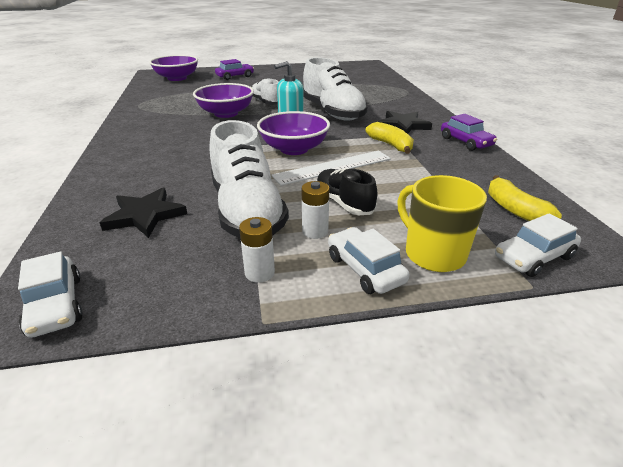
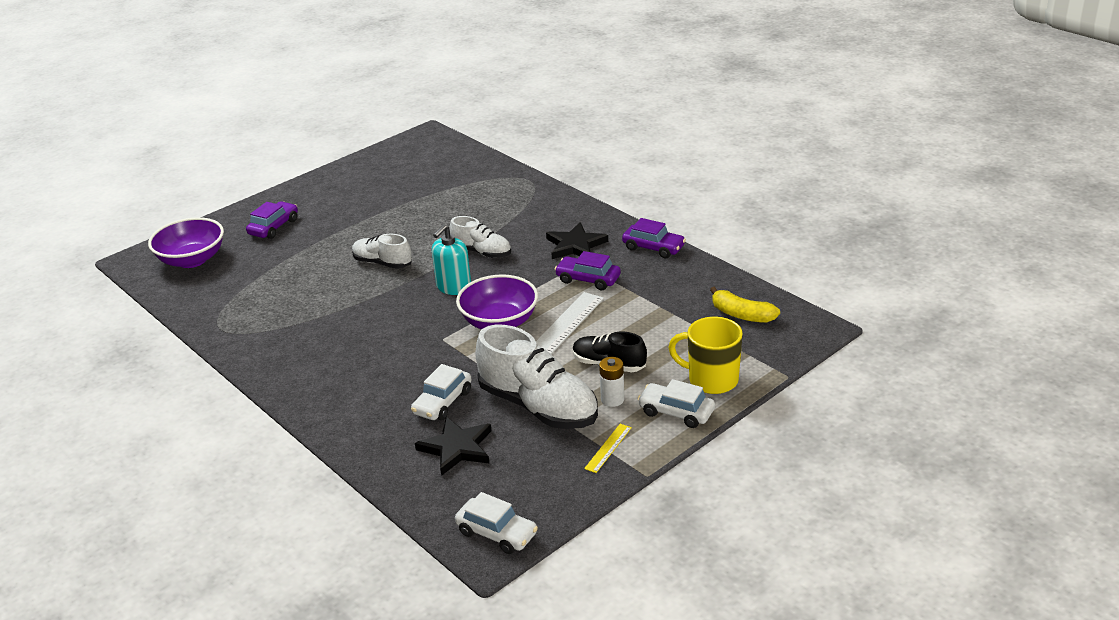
camera: 30 degrees left, 0 degrees up
purple bowl [193,83,254,118] -> none
white battery [239,217,275,283] -> yellow ruler [584,424,632,473]
white shoe [303,57,368,121] -> white shoe [449,216,511,258], size x0.56
yellow banana [366,122,414,154] -> purple car [555,251,621,290]
white car [495,213,581,277] -> white car moved to [411,364,472,420]

